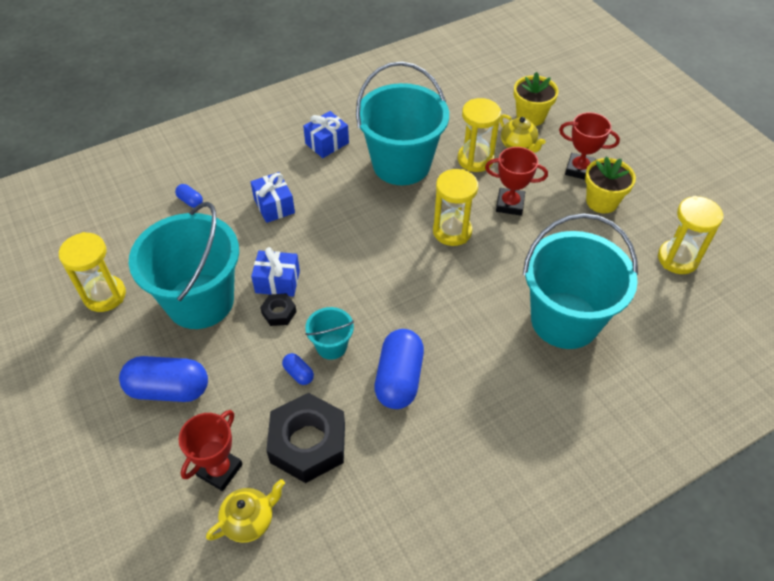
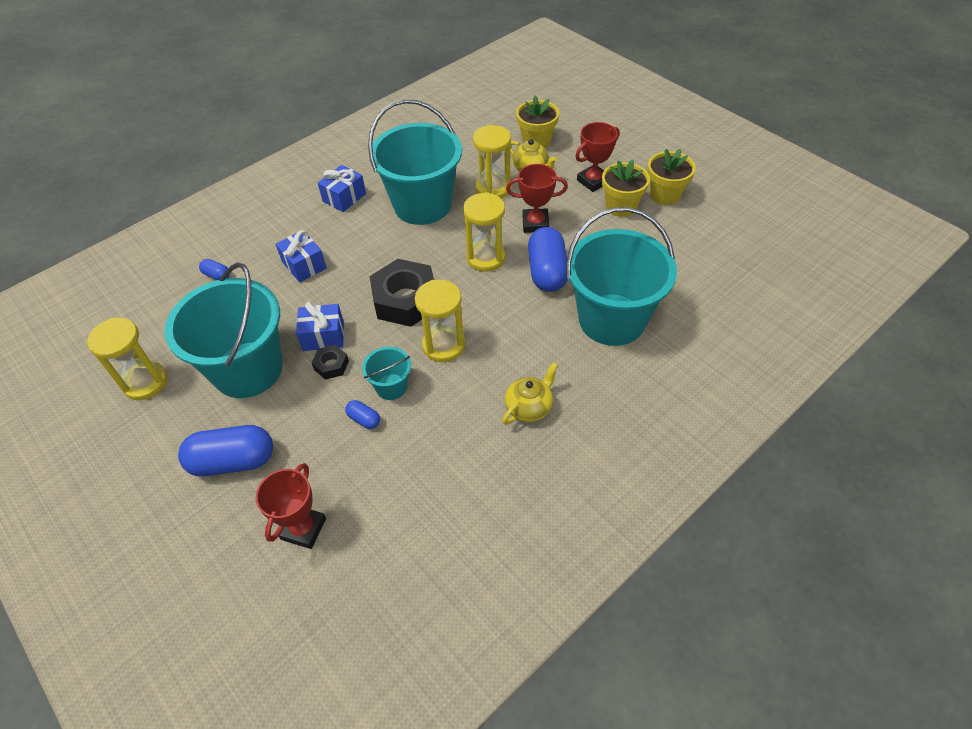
camera: 10 degrees left, 0 degrees up
yellow teapot [206,479,285,543] -> yellow teapot moved to [503,362,558,425]
black nut [266,393,345,483] -> black nut moved to [369,259,434,327]
blue capsule [374,329,424,409] -> blue capsule moved to [528,227,568,292]
red trophy [559,112,620,180] -> red trophy turned 45 degrees counterclockwise [575,122,620,192]
yellow hourglass [658,196,724,274] -> yellow hourglass moved to [415,280,465,362]
none -> yellow flower pot [647,149,696,205]

